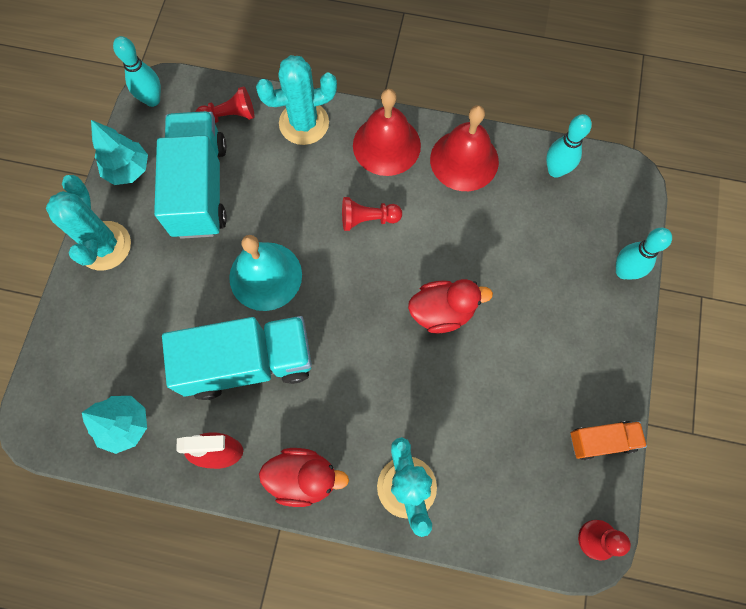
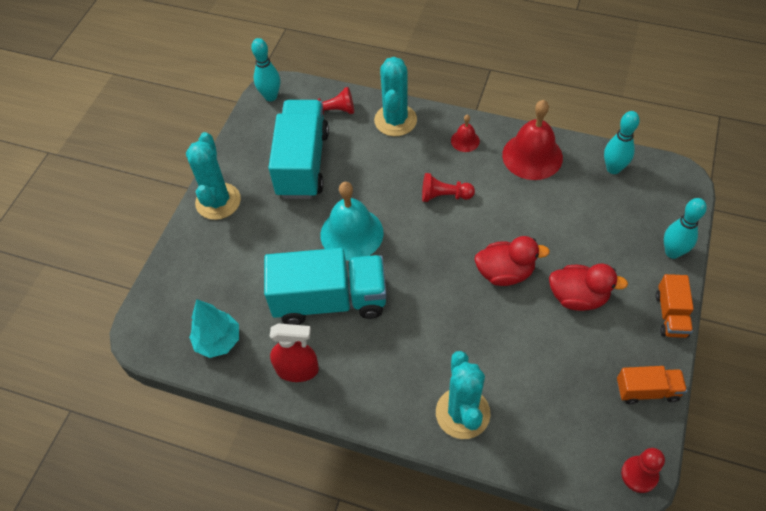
camera: 10 degrees right, 15 degrees down
turquoise tree [91,120,148,185] -> none
turquoise cactus [256,55,337,145] -> turquoise cactus turned 75 degrees counterclockwise [374,57,417,136]
red duck [259,448,349,507] -> red duck moved to [549,264,628,311]
red bell [353,89,421,176] -> red bell [451,115,480,152], size x0.49
none -> orange truck [656,274,694,338]

